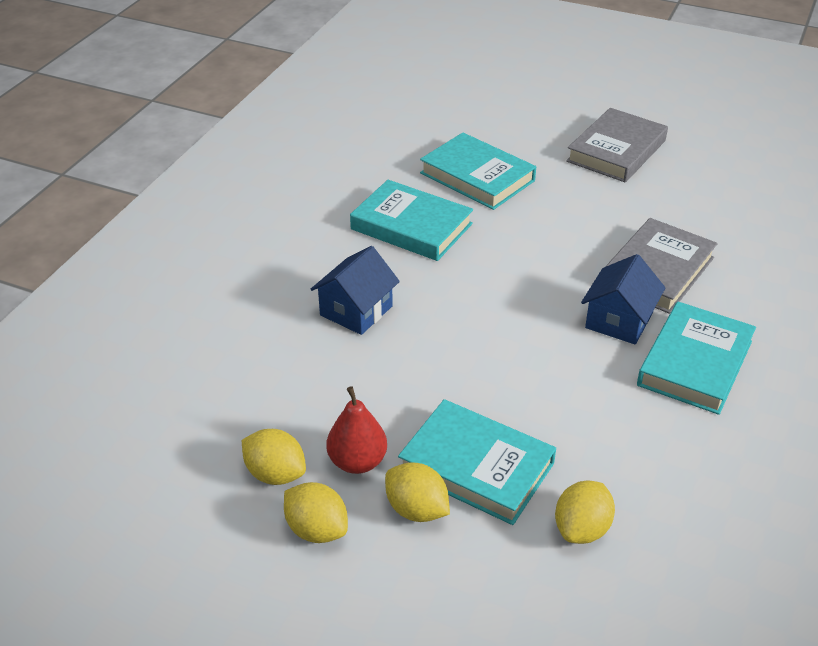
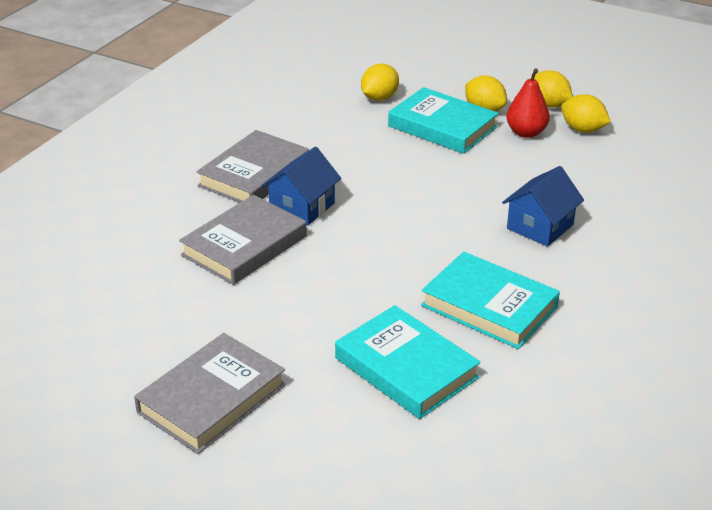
camera: 175 degrees left, 5 degrees down
turquoise book [637,302,756,415] -> grey book [196,130,309,203]

